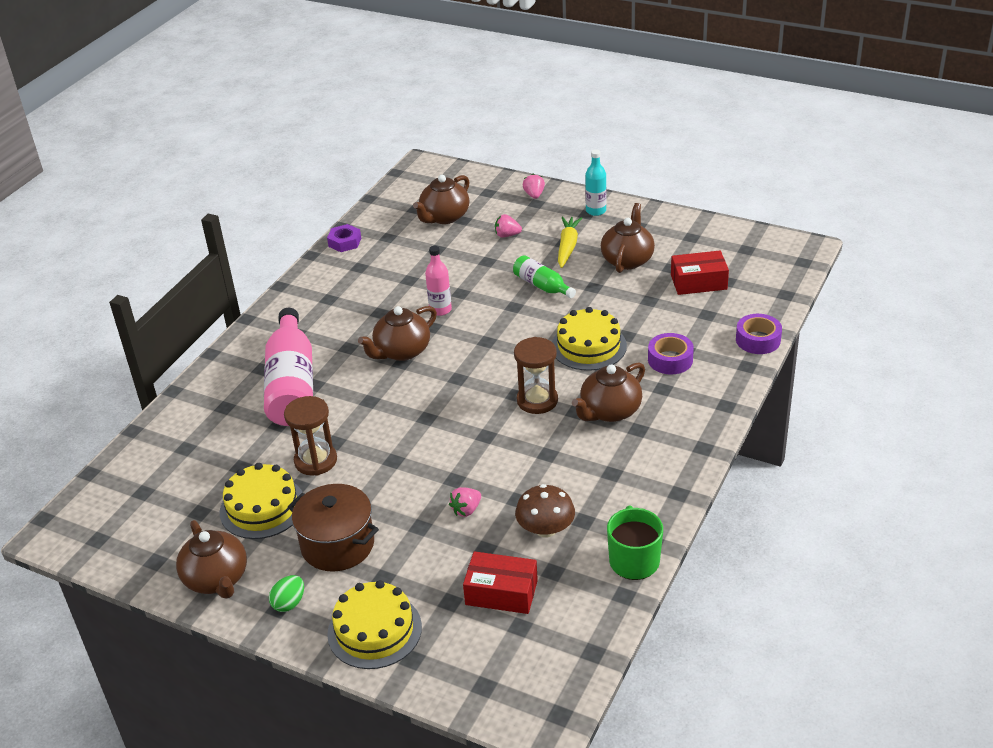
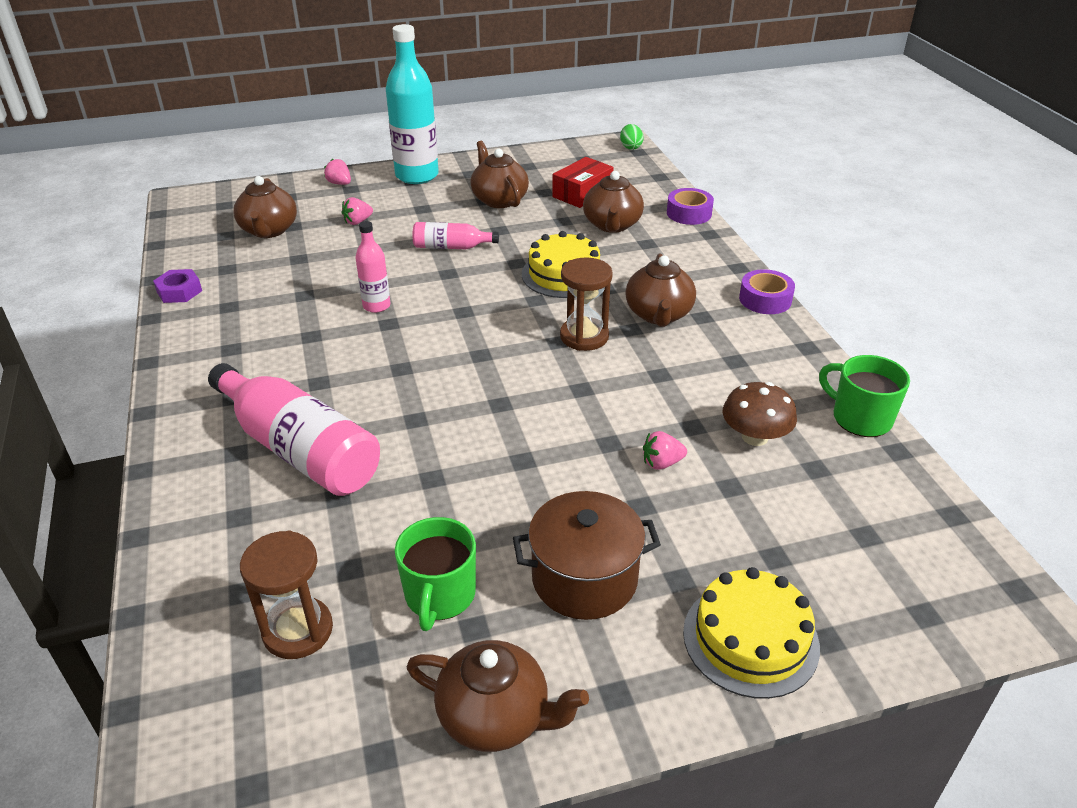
camera: 45 degrees left, 0 degrees up
yellow cake [220,463,303,539] -> green mug [395,517,476,631]
green egg [269,575,304,612] -> green egg moved to [620,124,643,150]
brown hourglass [284,396,337,475] -> brown hourglass moved to [240,531,333,659]
brown teapot [358,306,437,361] -> brown teapot moved to [583,171,644,233]
pink strawberry [449,487,481,517] -> pink strawberry turned 75 degrees clockwise [643,431,687,470]
red box [463,551,538,614] -> none
green bottle [513,255,576,298] -> pink bottle [413,222,499,249]
yellow carrot [558,216,582,268] -> none
turquoise bottle [585,149,607,216] -> turquoise bottle [386,24,439,184], size x1.95
purple tape [648,333,694,375] -> purple tape moved to [739,269,795,314]

